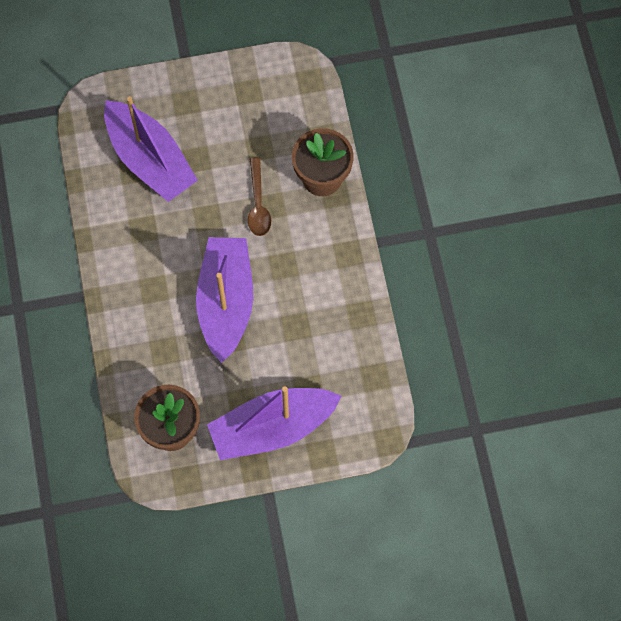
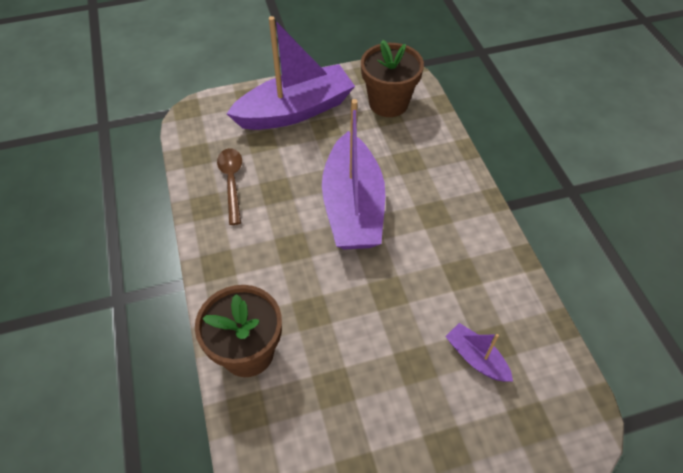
camera: 175 degrees right, 15 degrees down
purple boat [104,96,198,202] -> purple boat [445,323,513,382], size x0.45
brown spoon [248,157,271,236] -> brown spoon moved to [217,148,242,225]

